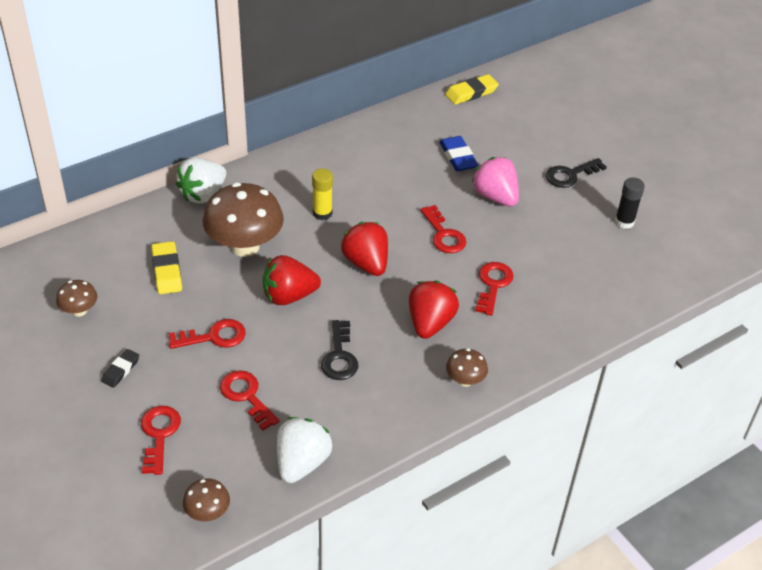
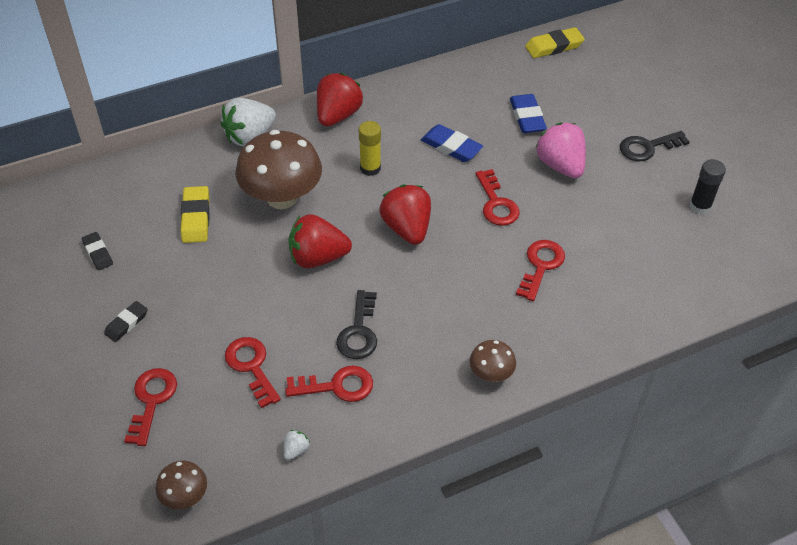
camera: 10 degrees right, 5 degrees up
brown mushroom [56,280,97,317] -> black eraser [82,232,113,271]
red key [169,319,246,349] -> red key moved to [285,366,373,402]
white strawberry [277,417,332,483] -> white strawberry [284,430,310,460], size x0.42
red strawberry [409,281,459,339] -> red strawberry moved to [317,73,363,127]
none -> blue eraser [421,124,483,162]

